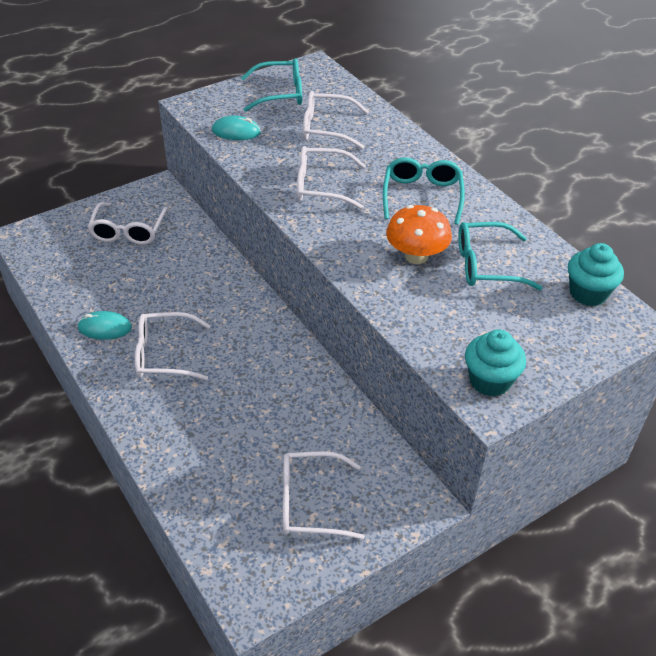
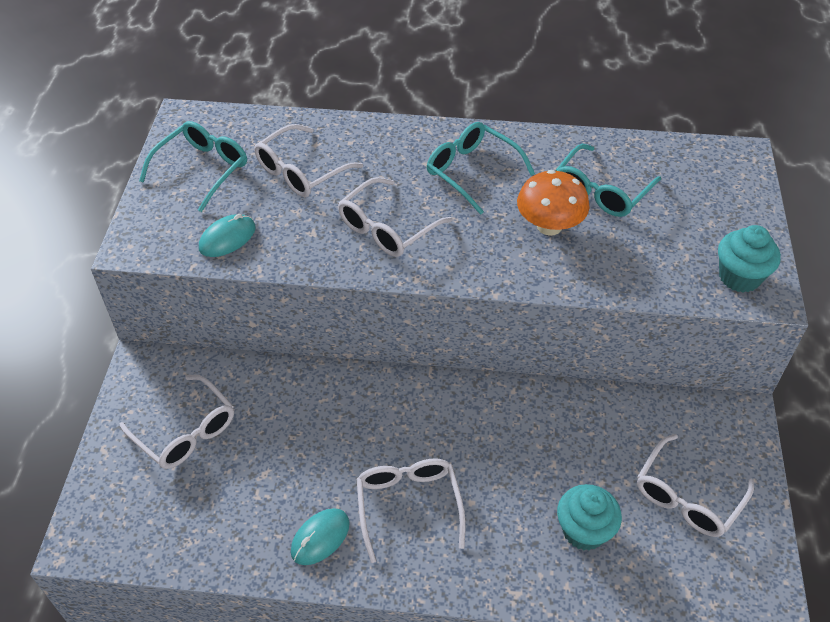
camera: 50 degrees left, 5 degrees up
white glasses [135,312,210,380] -> white glasses turned 135 degrees clockwise [357,458,466,563]
turquoise cupcake [568,243,624,306] -> turquoise cupcake moved to [557,484,622,550]

